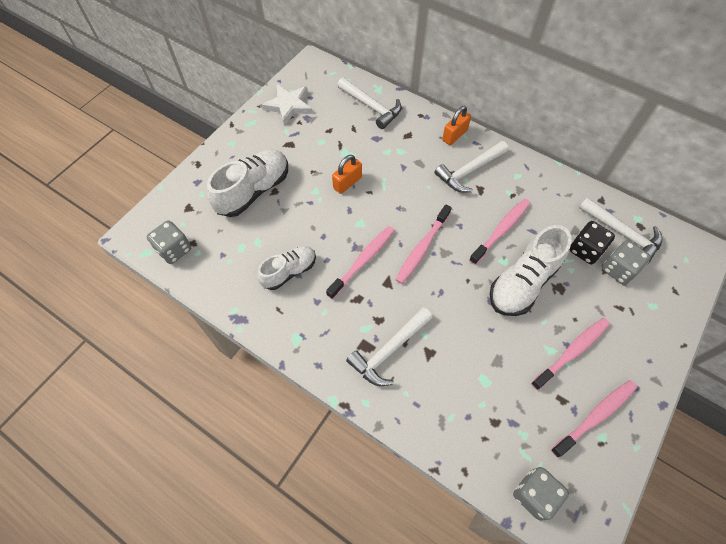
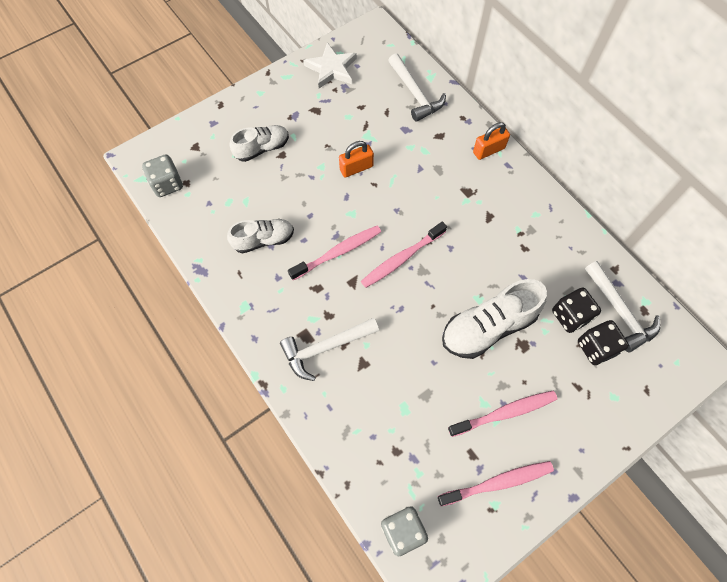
camera: 20 degrees right, 5 degrees up
white shoe [207,150,288,217] -> white shoe [230,125,289,162], size x0.63
white hammer [434,141,508,192] -> none
pink toothbrush [469,199,530,265] -> none
grey dice [602,240,651,285] -> black dice [578,320,629,365]

